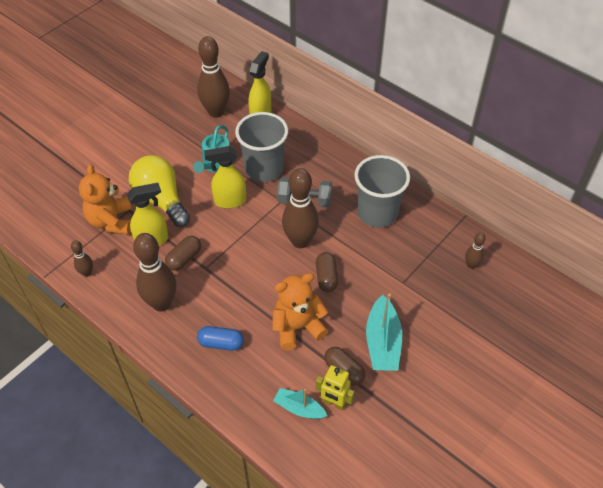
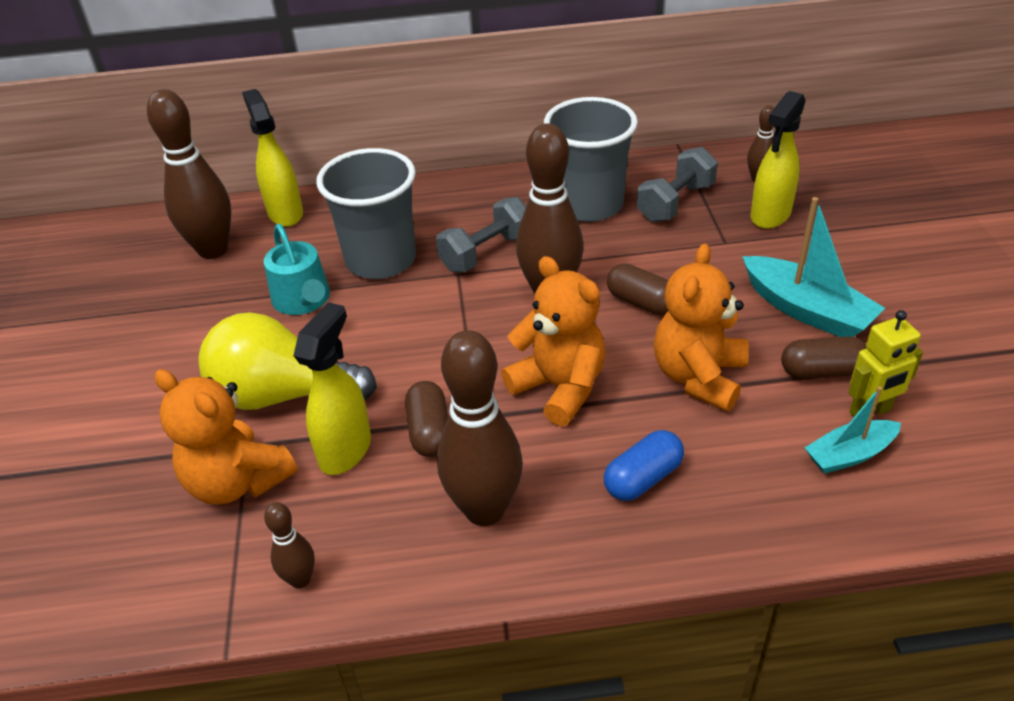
camera: 45 degrees left, 10 degrees down
yellow spray bottle [204,146,246,208] -> yellow spray bottle moved to [750,91,806,229]
none -> orange teddy bear [501,256,606,426]
none -> grey dumbbell [637,147,718,222]

